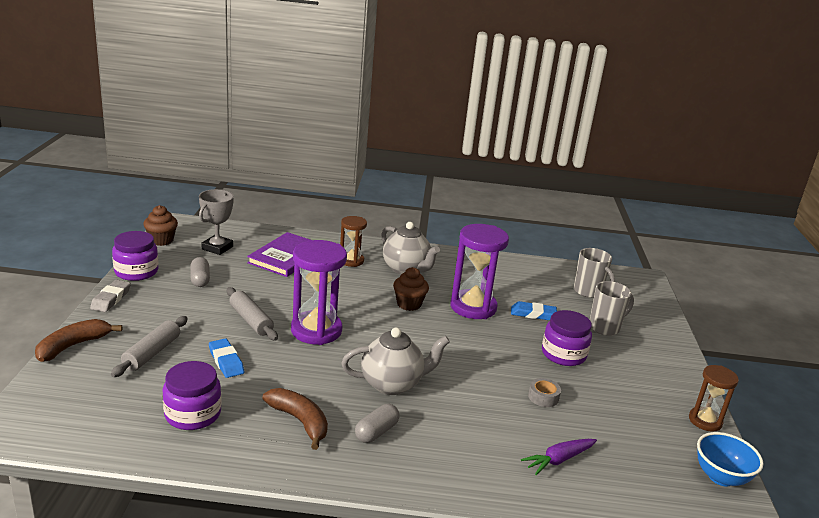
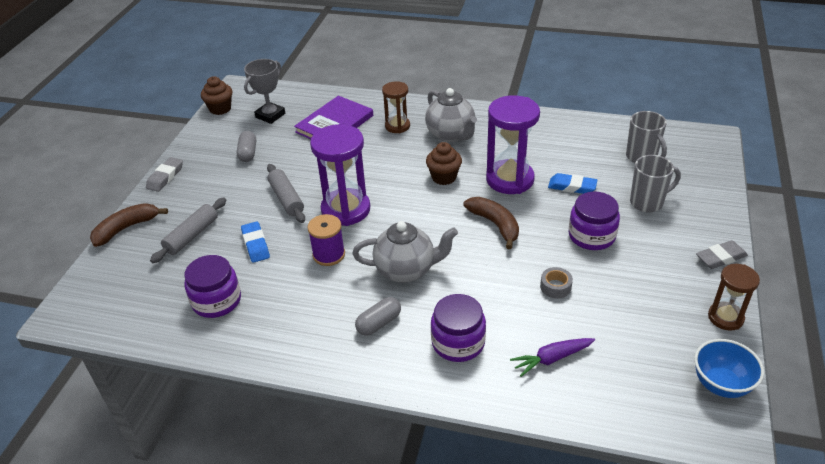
camera: 15 degrees right, 15 degrees up
purple jar [112,231,158,281] -> purple jar moved to [431,294,486,362]
brown banana [263,388,328,450] -> brown banana moved to [463,197,519,249]
none -> purple spool [308,214,345,266]
none -> grey eraser [696,240,748,269]

